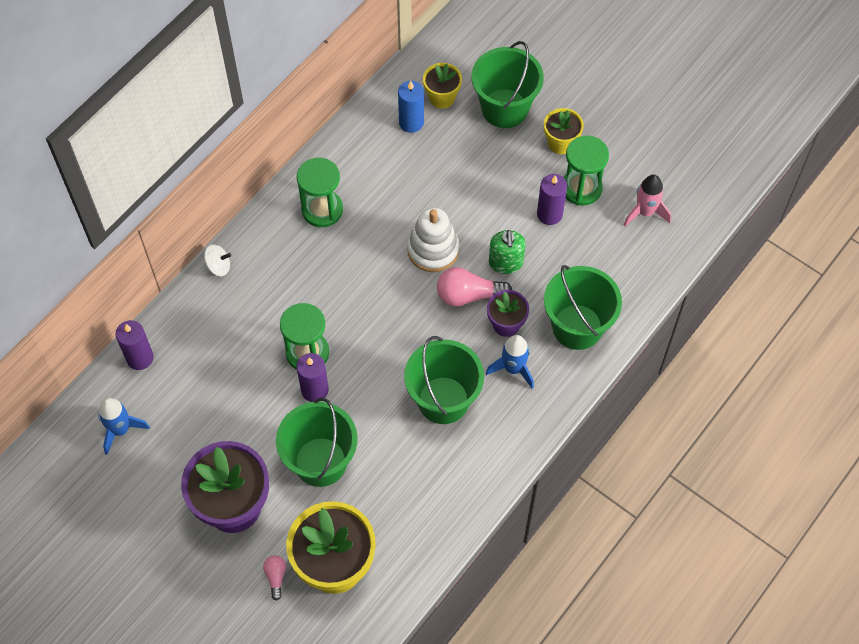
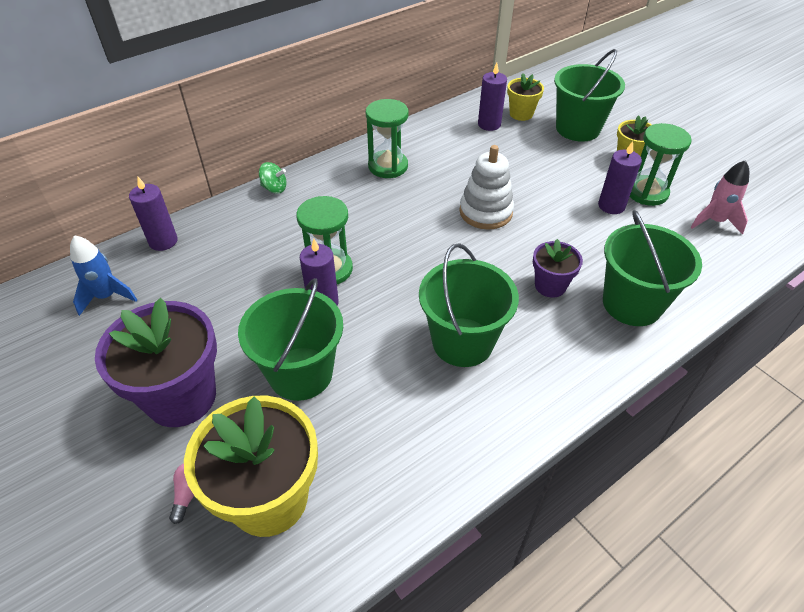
camera: 15 degrees right, 15 degrees down
white spinning top [203,244,231,276] -> green spinning top [259,162,287,194]
blue candle [398,81,424,133] -> purple candle [478,63,507,131]
pink light bulb [437,267,512,307] -> none
blue rocket [486,335,534,389] -> none
green soap dispenser [489,230,526,274] -> none

